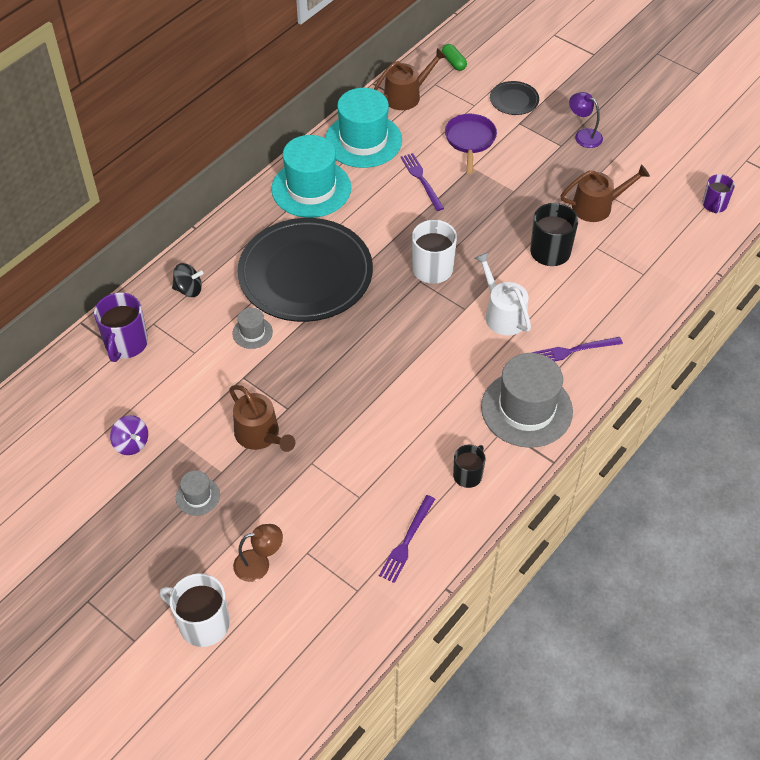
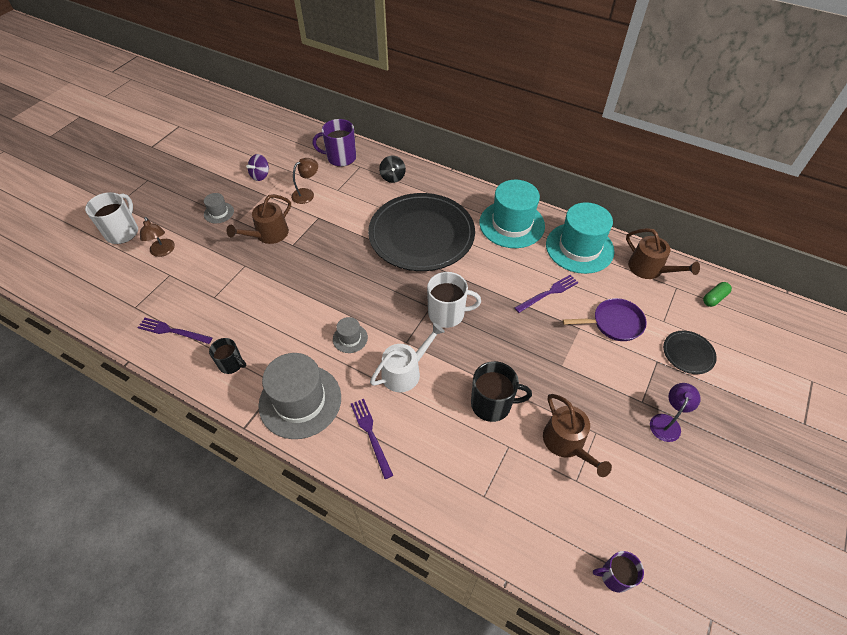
camera: 80 degrees right, 0 degrees up
grey hat [232,308,273,349] -> grey hat moved to [333,317,368,353]
none -> brown lamp [291,158,318,204]

